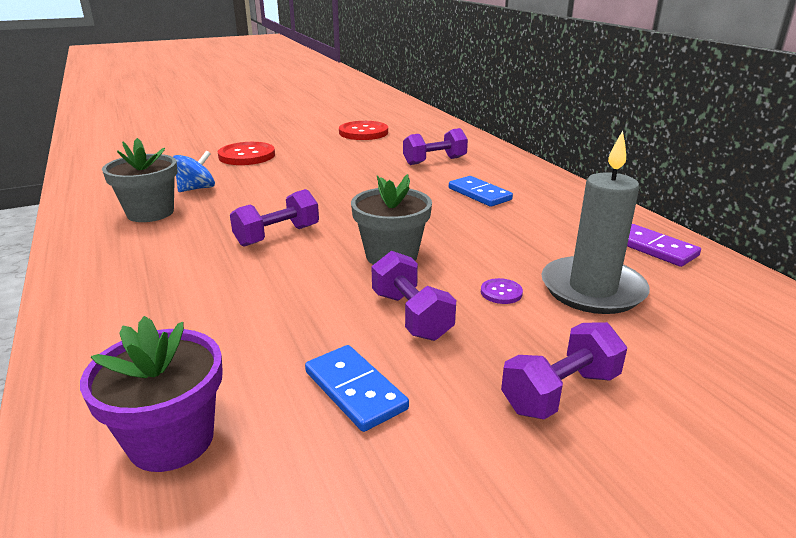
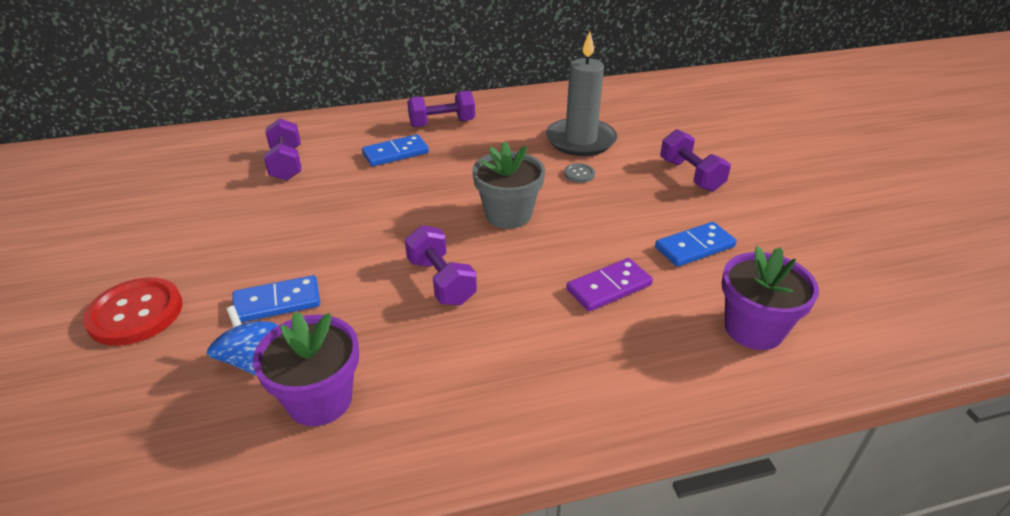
camera: 80 degrees left, 10 degrees up
grey flower pot [102,138,177,222] -> purple flower pot [253,312,359,426]
red button [339,121,388,140] -> none
purple dumbbell [371,251,456,341] -> purple dumbbell moved to [407,91,475,127]
purple button [481,278,523,304] -> grey button [564,163,595,183]
purple domino [627,224,701,267] -> purple domino moved to [566,258,653,312]
none -> blue domino [233,275,320,323]

